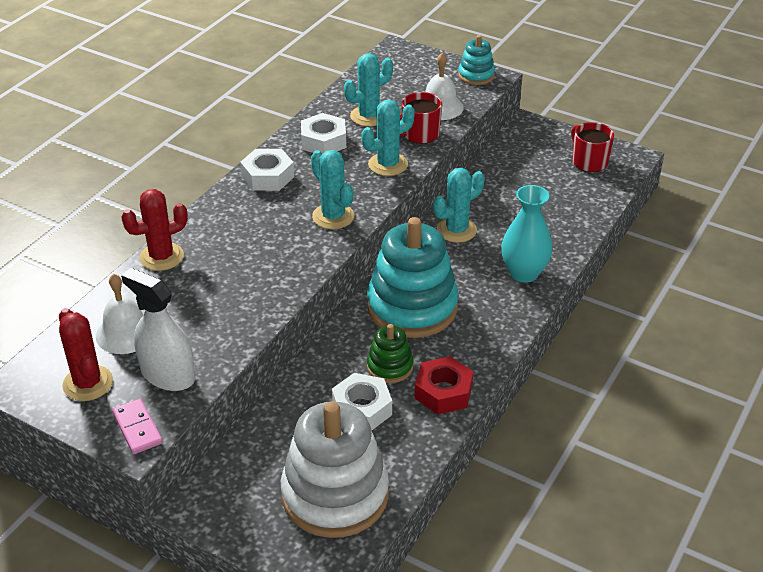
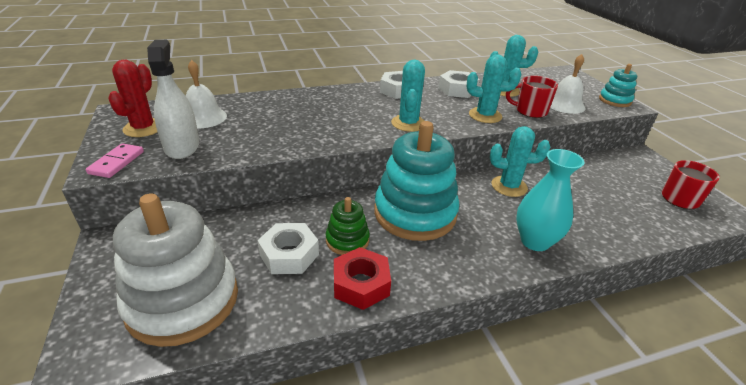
camera: 40 degrees right, 5 degrees down
red cactus [121,189,188,271] -> none

